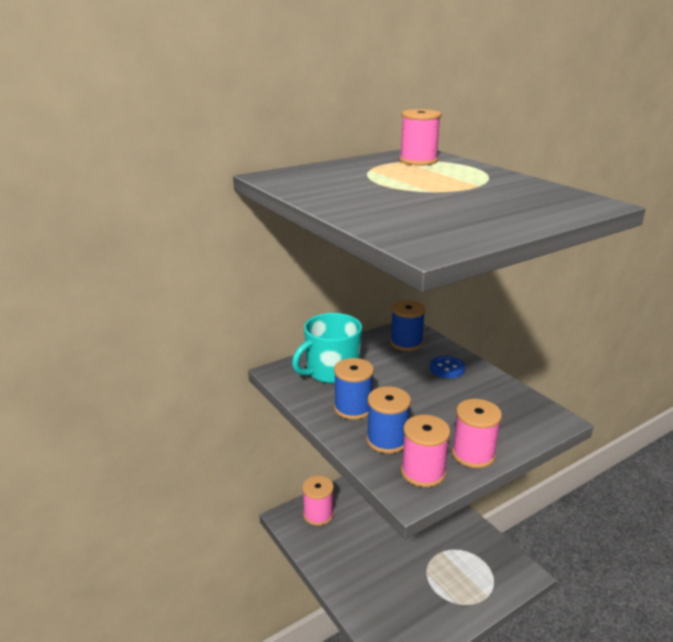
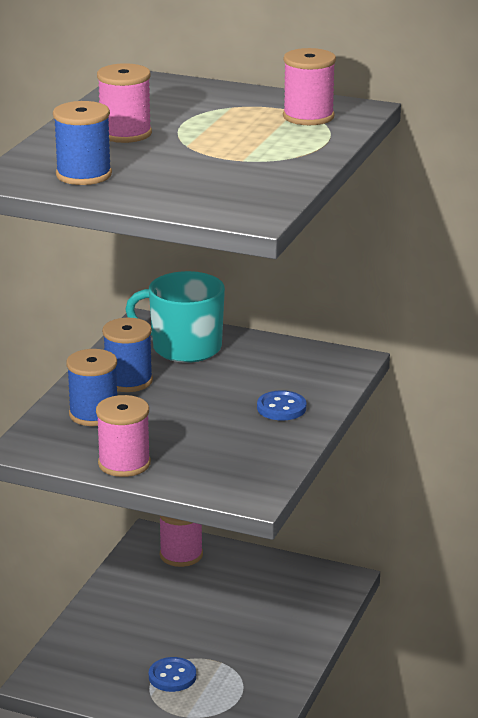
camera: 55 degrees right, 0 degrees up
blue spool [390,300,426,351] -> blue spool moved to [53,101,112,185]
pink spool [401,415,451,487] -> pink spool moved to [97,63,152,143]
none -> blue button [149,657,196,692]

